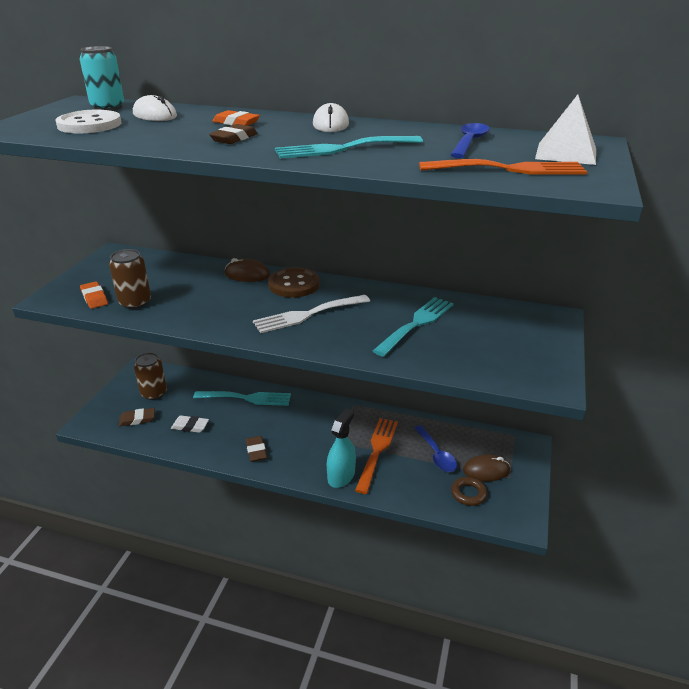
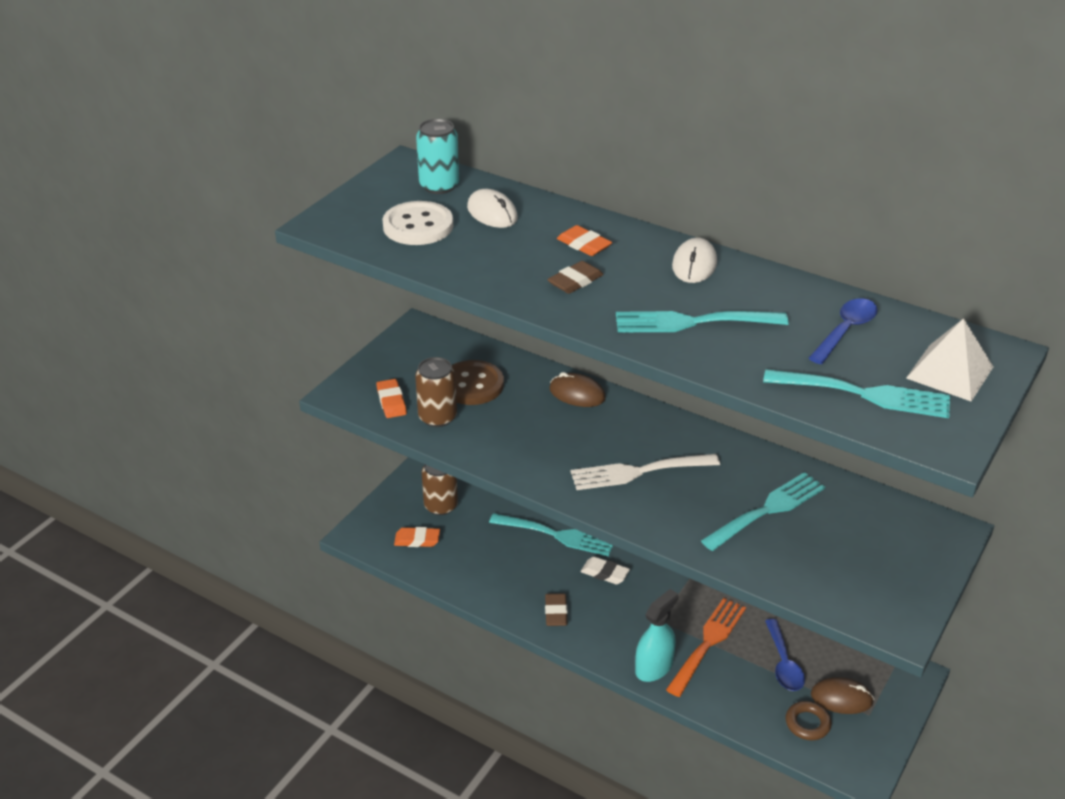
camera: 15 degrees right, 5 degrees up
brown eraser [119,408,155,426] -> orange eraser [394,527,440,547]
white eraser [171,415,209,433] -> white eraser moved to [581,556,630,584]
brown button [268,268,320,297] -> brown button moved to [452,360,504,405]
orange fork [419,159,588,175] -> turquoise fork [763,369,950,418]

